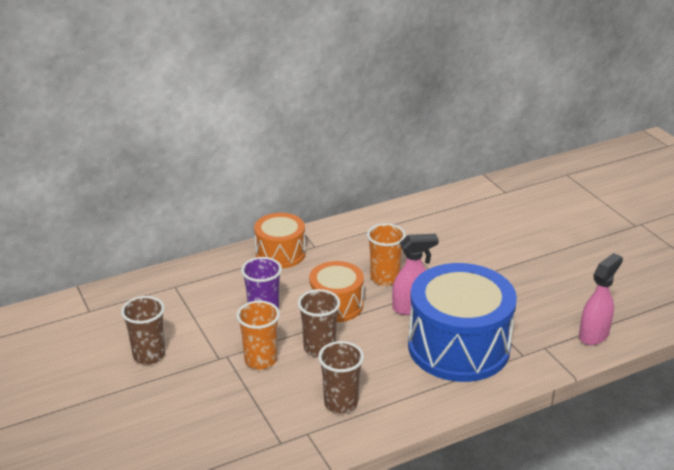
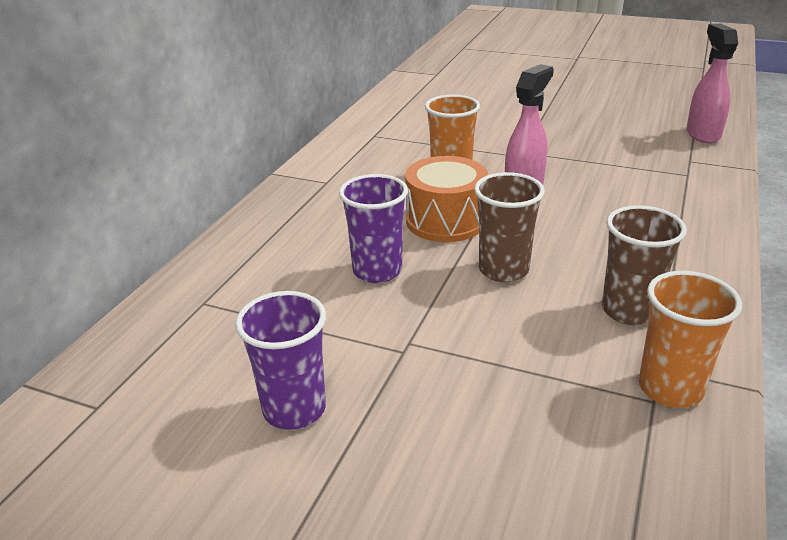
camera: 40 degrees left, 0 degrees up
brown cup [121,296,165,364] -> purple cup [235,291,326,430]
orange cup [236,301,280,369] -> orange cup moved to [639,271,742,408]
orange drum [254,213,305,268] -> none
blue drum [408,263,517,382] -> none

